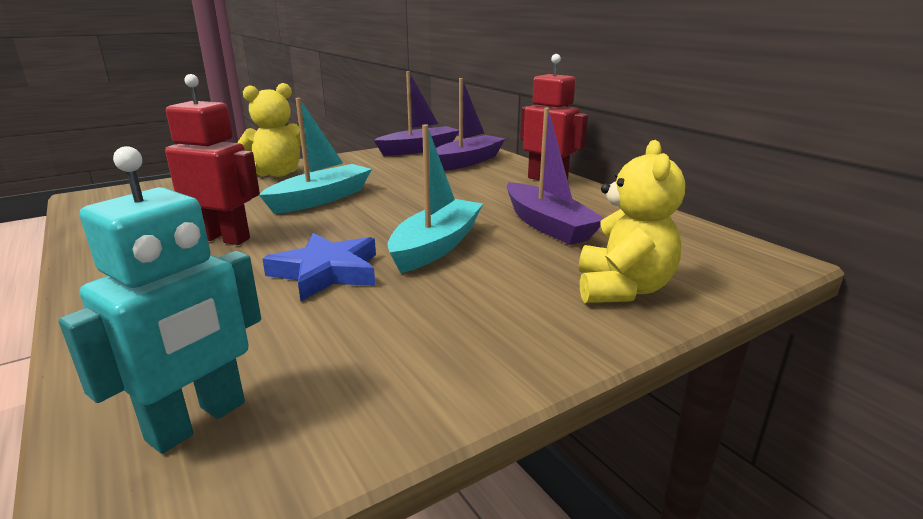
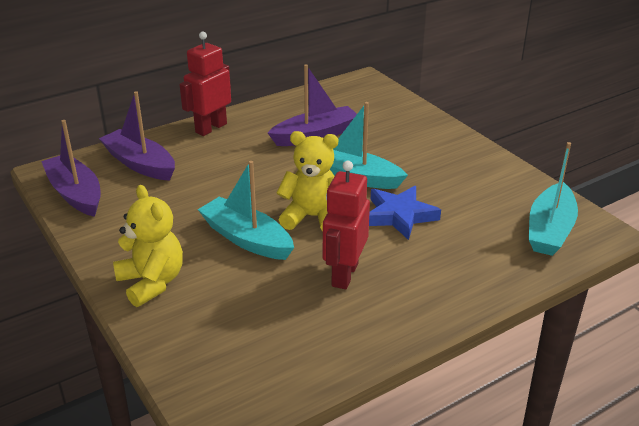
camera: 90 degrees left, 10 degrees up
turquoise robot [59,146,261,454] -> turquoise boat [529,142,578,256]
yellow teddy bear [579,140,685,303] -> yellow teddy bear moved to [276,131,338,232]

